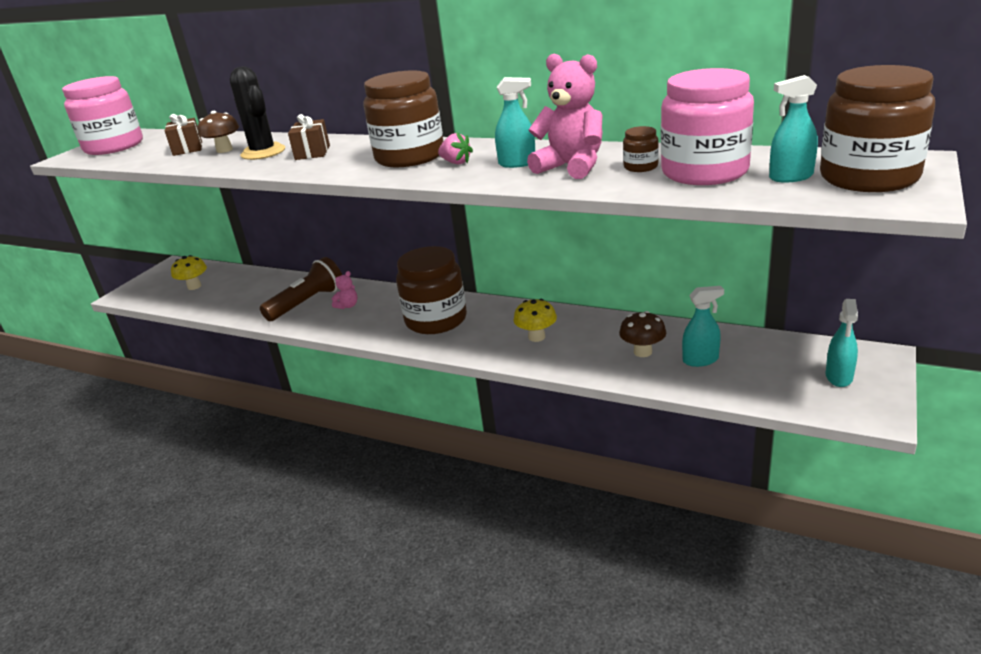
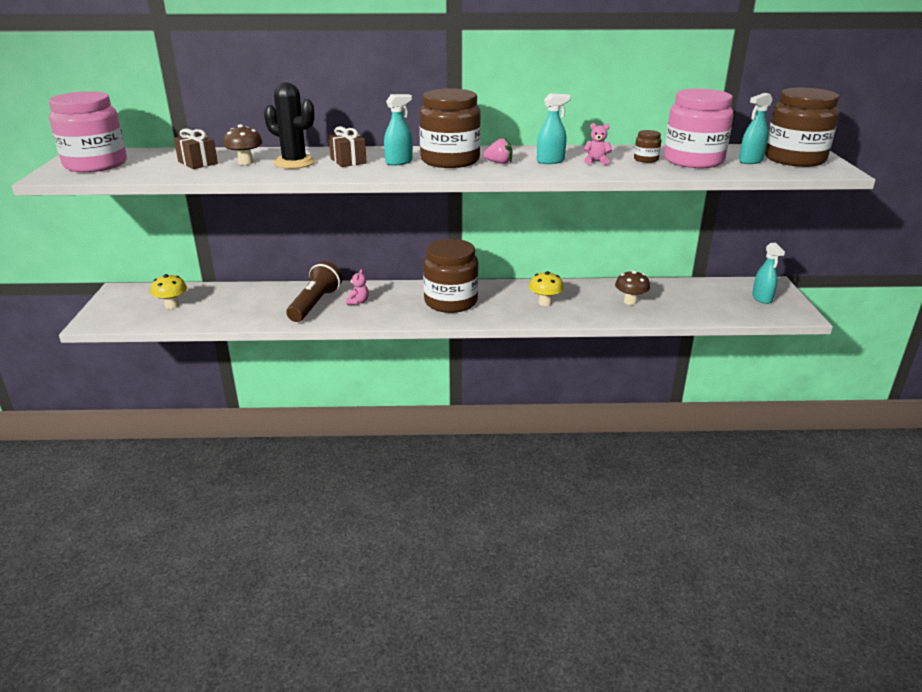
camera: 30 degrees left, 0 degrees up
pink teddy bear [527,54,603,179] -> pink teddy bear [584,123,612,165], size x0.46
turquoise spray bottle [682,286,724,367] -> turquoise spray bottle moved to [384,94,413,166]

